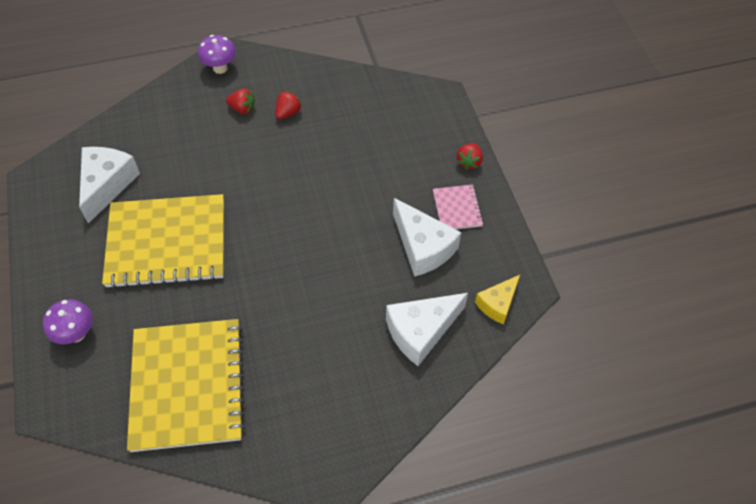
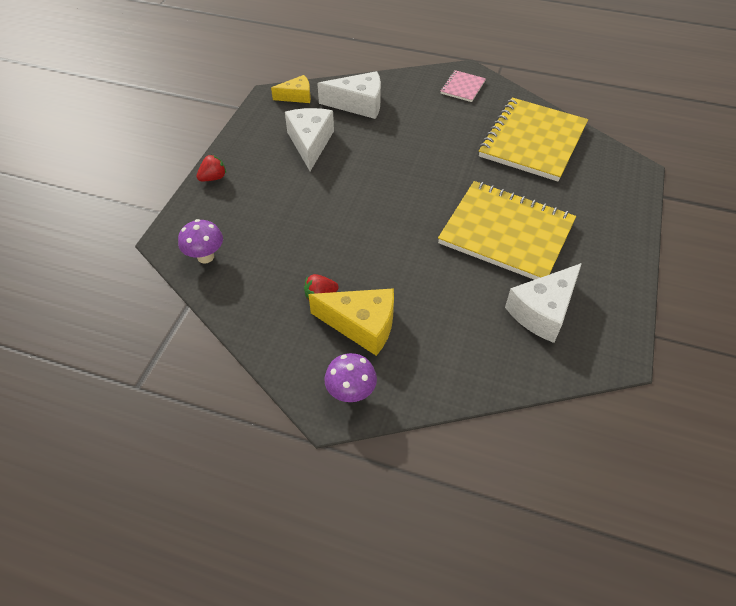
camera: 145 degrees left, 5 degrees down
purple mushroom [43,299,93,344] -> purple mushroom moved to [178,219,223,263]
red strawberry [226,89,255,114] -> yellow cheese [308,288,394,356]
pink notebook [433,185,484,229] -> pink notebook moved to [441,70,486,102]

